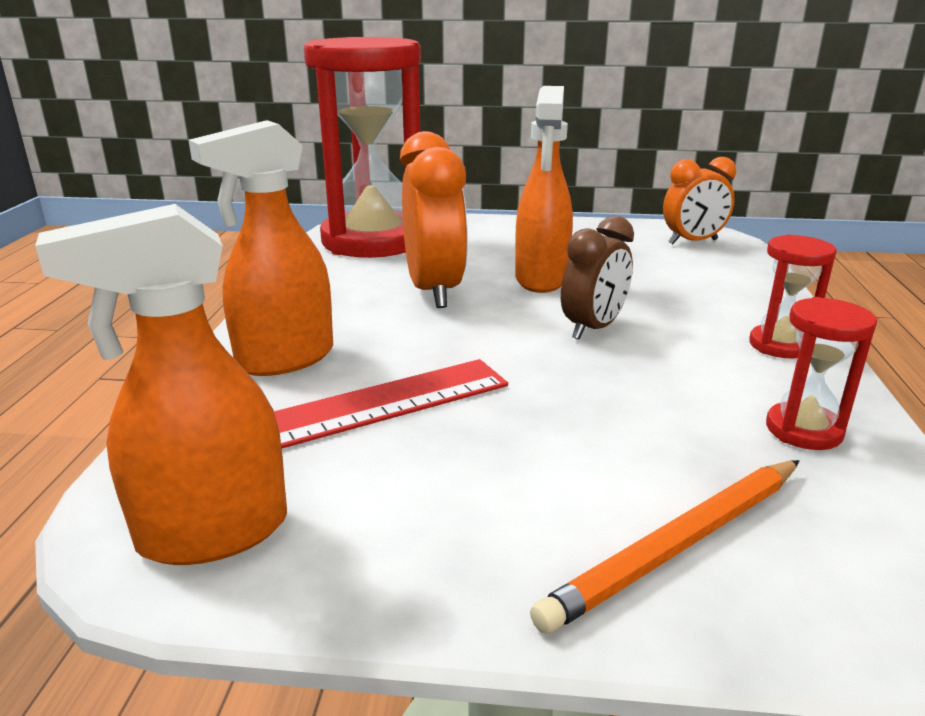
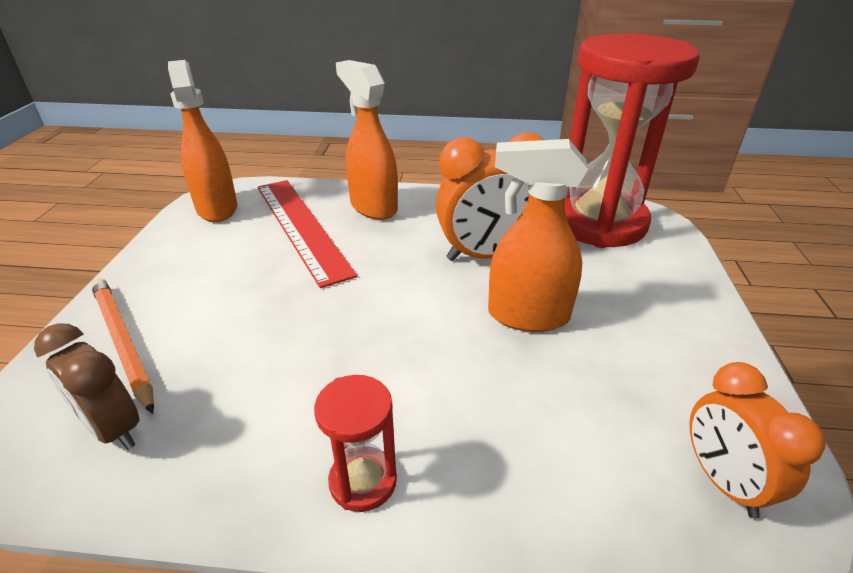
camera: 90 degrees right, 10 degrees up
brown clock [561,216,634,339] -> brown clock moved to [34,323,140,450]
red hourglass [766,297,877,450] -> none

